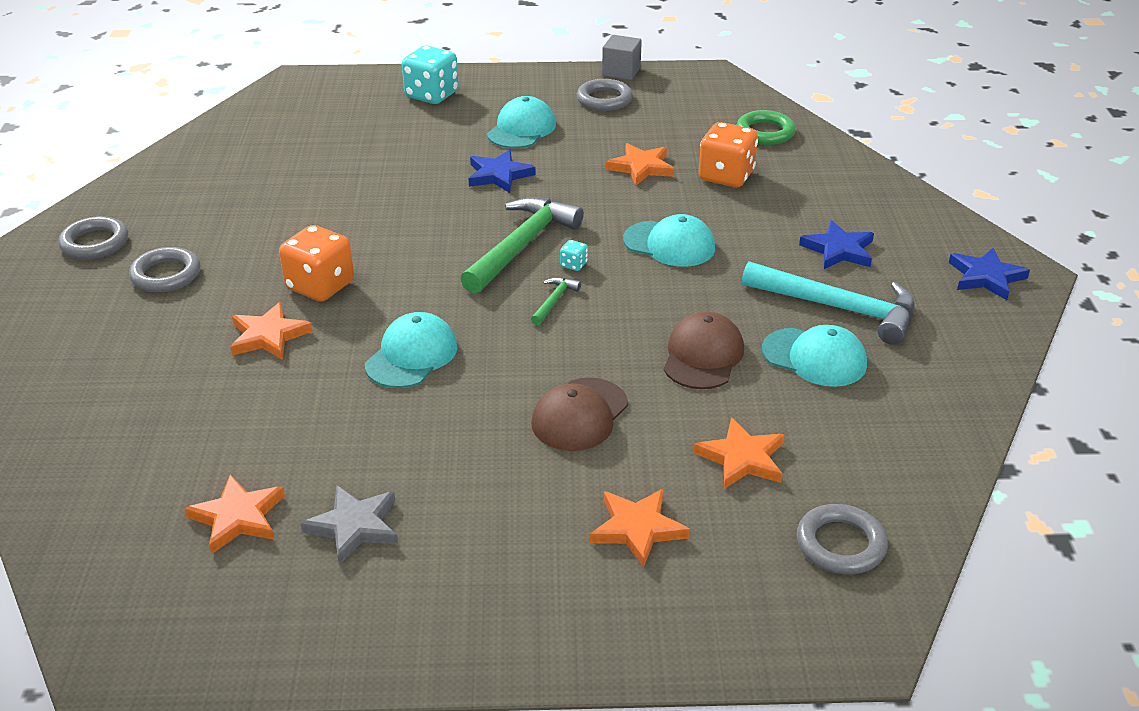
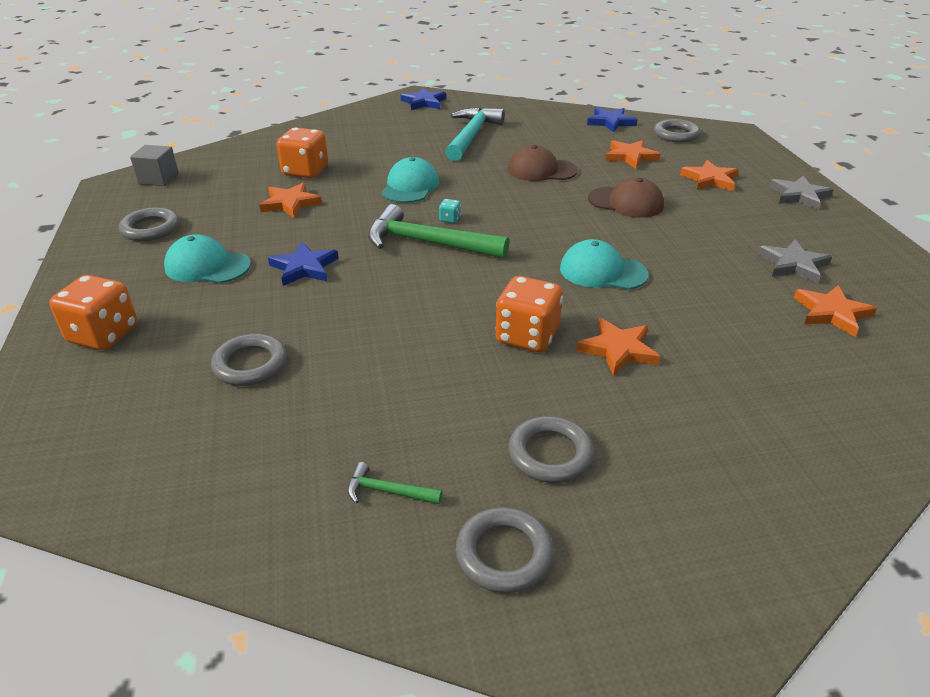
camera: 100 degrees left, 0 degrees up
turquoise dice [402,46,459,104] -> orange dice [49,275,137,350]
green hammer [531,277,581,325] -> green hammer moved to [347,462,443,504]
grey cube [602,35,642,80] -> grey cube moved to [130,145,179,186]
green ring [737,110,796,145] -> none
turquoise cap [762,325,867,387] -> none
blue star [799,220,874,269] -> blue star moved to [587,107,638,132]
none -> grey ring [211,334,287,386]
none -> grey star [769,176,833,210]

